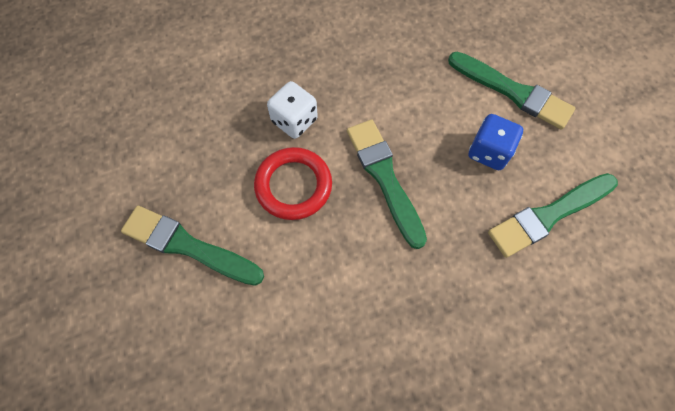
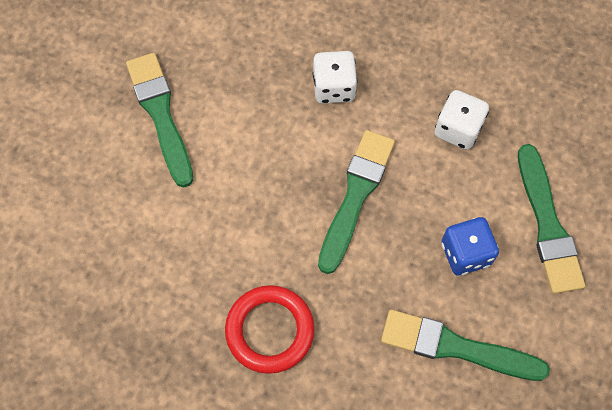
camera: 45 degrees right, 0 degrees up
red ring [254,147,332,220] -> red ring moved to [225,285,315,374]
none -> white dice [435,90,489,150]

